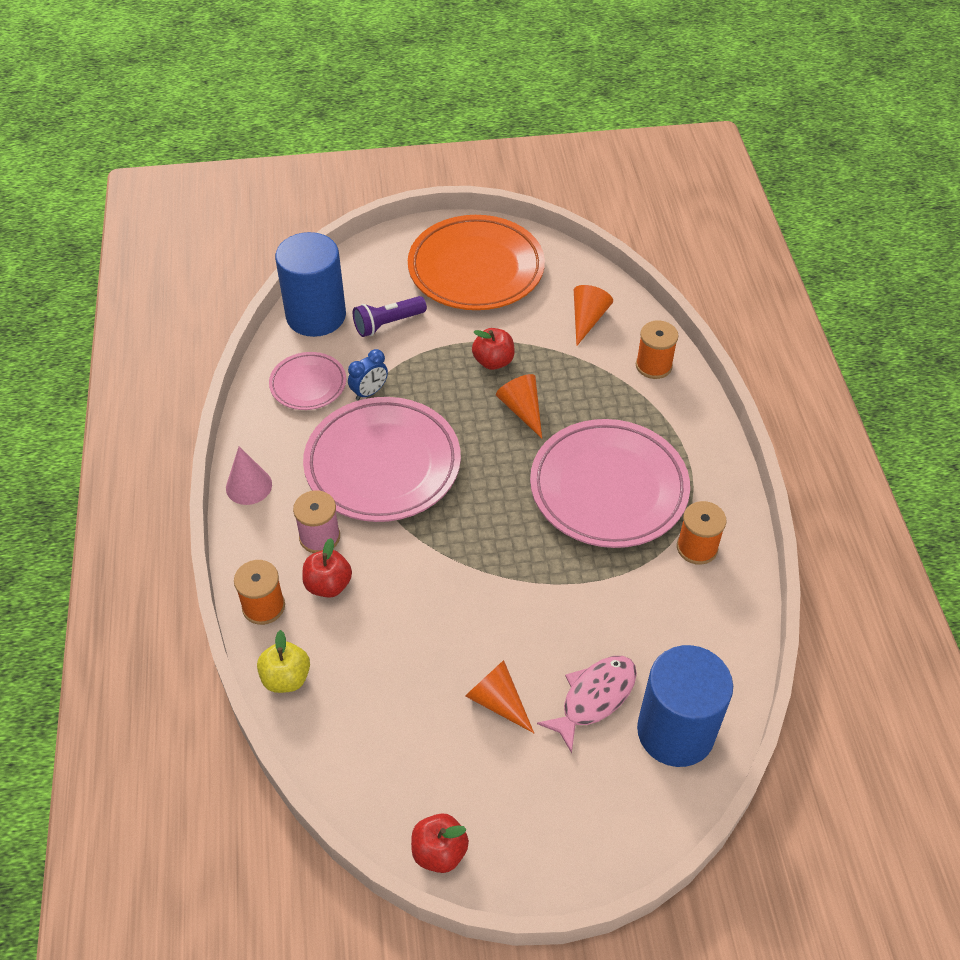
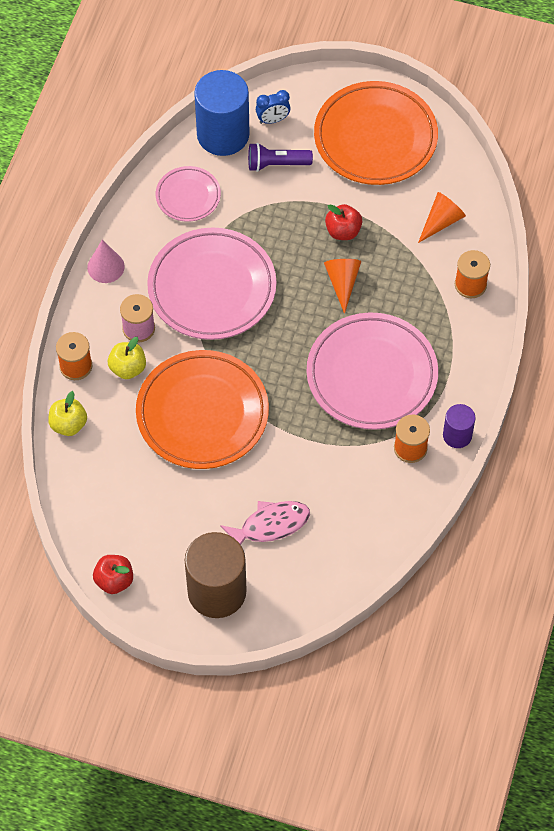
camera: 25 degrees right, 10 degrees up
red apple [302,538,352,598] -> yellow apple [108,337,146,379]
blue clock [348,349,388,400] -> blue clock moved to [256,90,290,124]
orange cone [465,660,534,733] -> none
blue cylinder [637,645,733,767] -> none
none -> orange plate [136,350,269,469]
none -> brown cylinder [185,532,246,618]
none -> purple cylinder [443,404,475,448]

